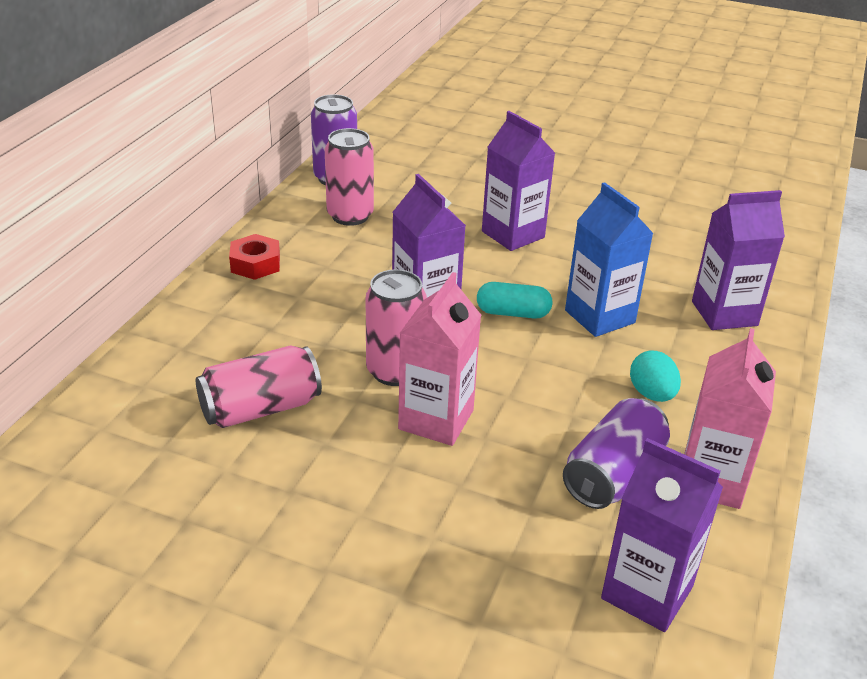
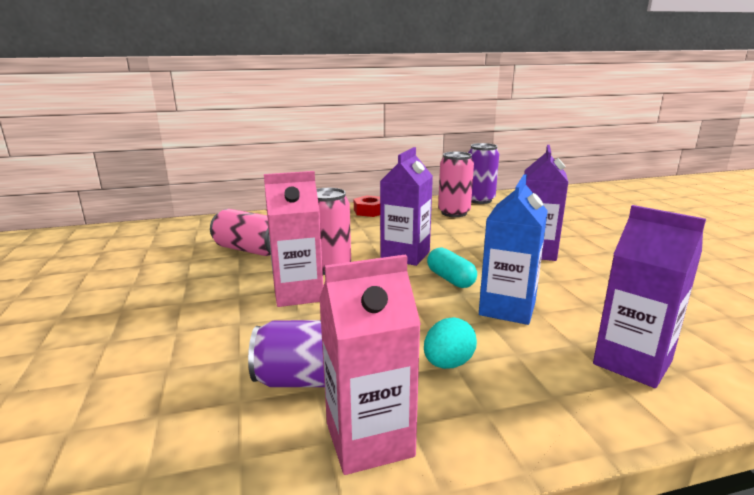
camera: 55 degrees right, 15 degrees down
purple carton [601,438,723,632] -> none

